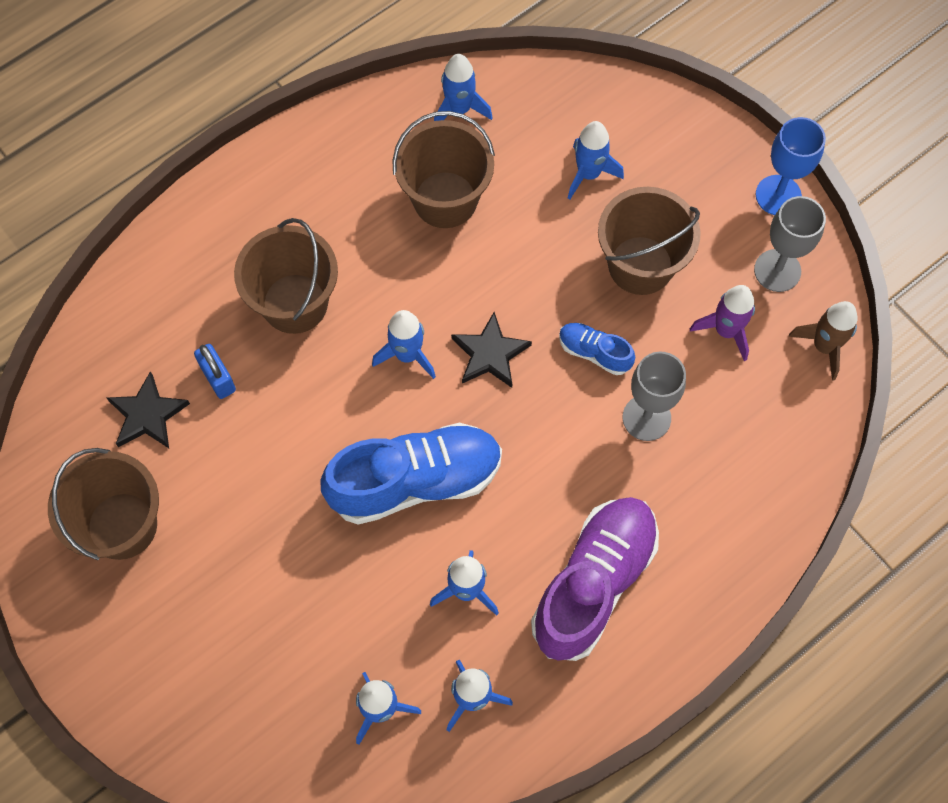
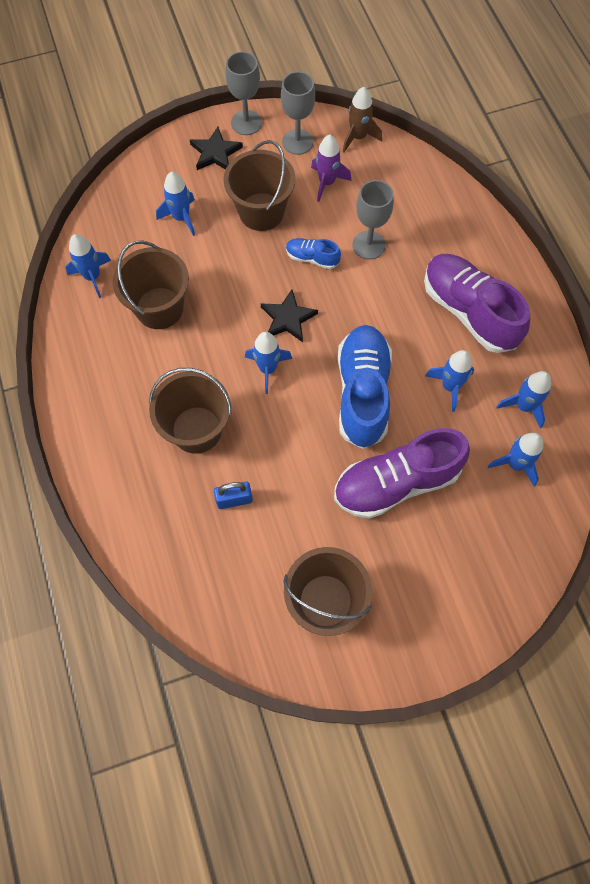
camera: 70 degrees left, 0 degrees up
black star [107,371,190,448] -> black star moved to [190,127,243,170]
blue shoe [559,323,635,375] -> blue shoe turned 60 degrees clockwise [286,238,341,269]
blue goblet [756,117,826,215] -> grey goblet [226,51,262,135]
none -> purple shoe [334,428,470,519]

